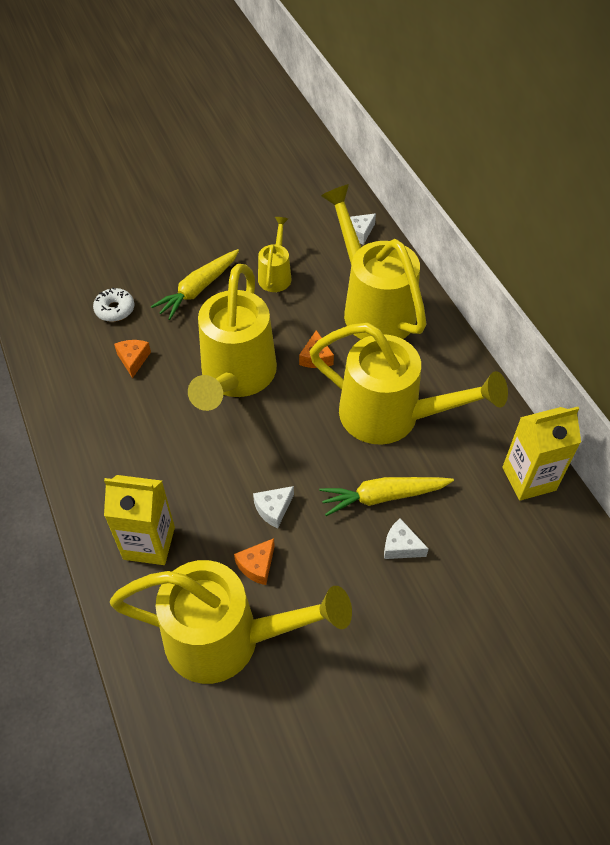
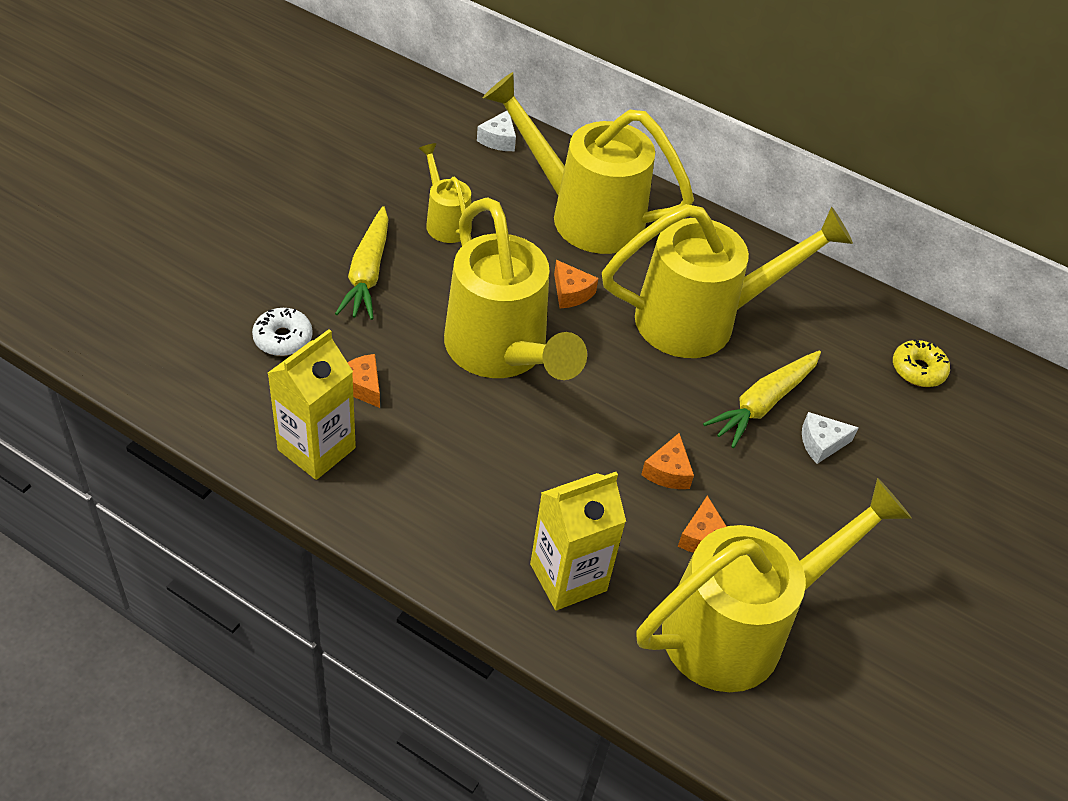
camera: 40 degrees left, 5 degrees down
white cheese [253,486,294,528] -> orange cheese [641,433,694,489]
yellow carton [502,407,581,501] -> yellow carton moved to [268,329,356,480]
none -> yellow donut [893,339,950,387]

